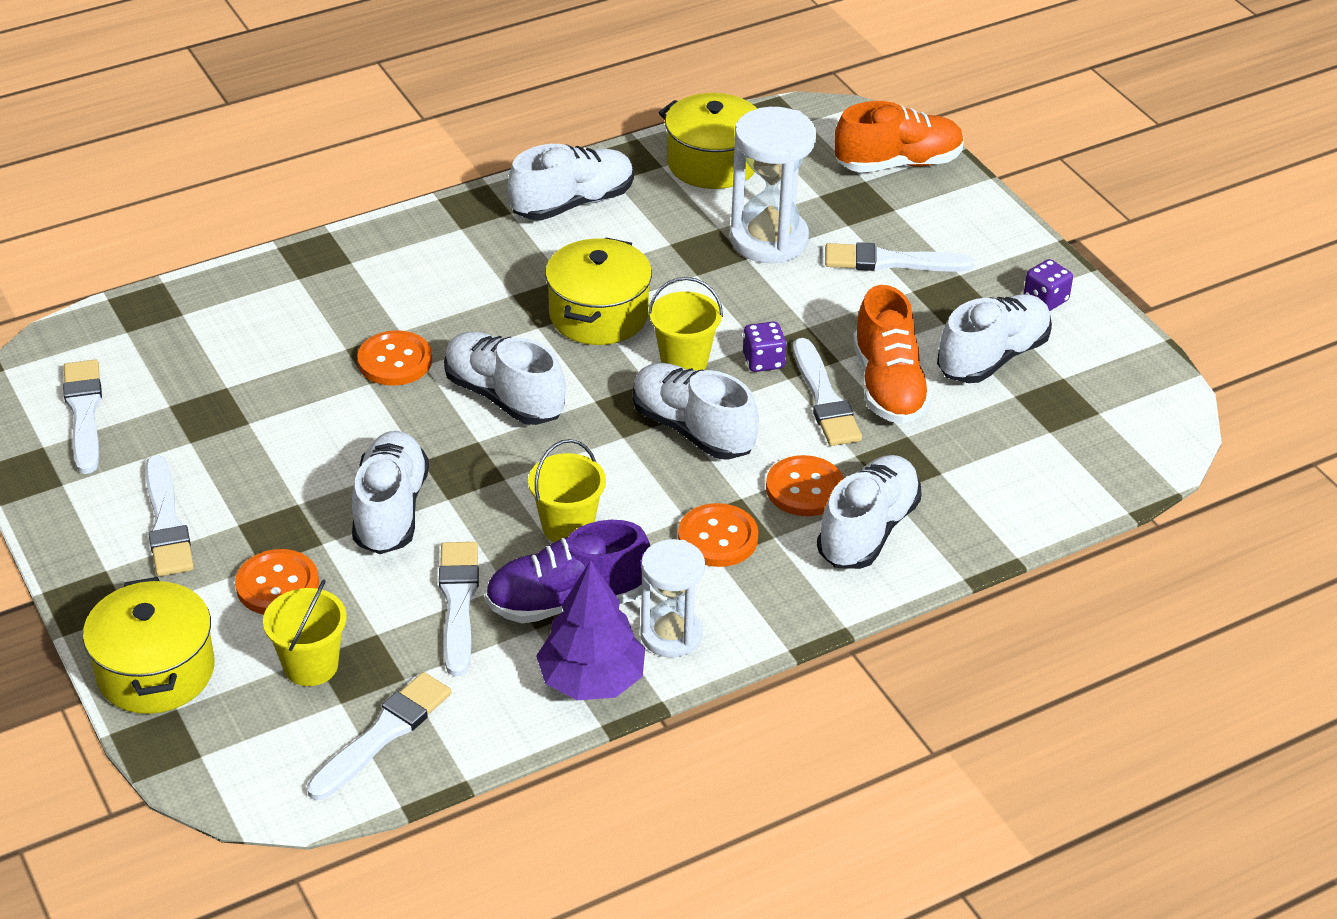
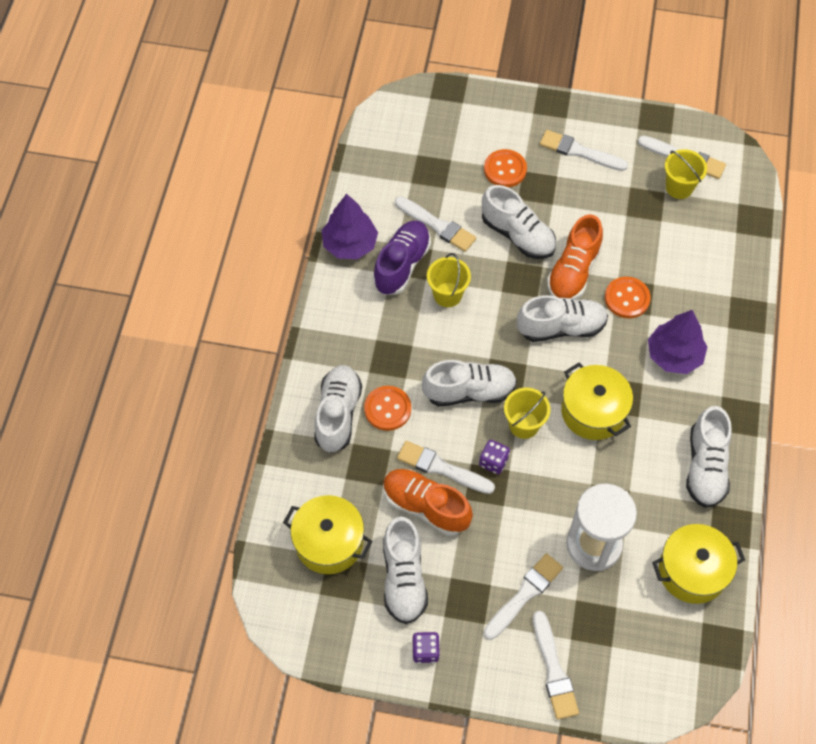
camera: 130 degrees right, 20 degrees up
yellow pot [83,577,215,714] -> yellow pot moved to [283,495,373,574]
yellow bucket [263,579,347,686] -> yellow bucket moved to [665,149,707,199]
white brush [307,672,451,800] -> white brush moved to [533,611,579,720]
white hourglass [641,539,705,657] -> none
orange button [678,503,758,567] -> none
white shoe [817,455,922,569] -> white shoe turned 150 degrees counterclockwise [314,365,362,453]
orange shoe [834,101,964,173] -> orange shoe moved to [547,214,603,300]
none -> purple tree [648,310,707,374]

